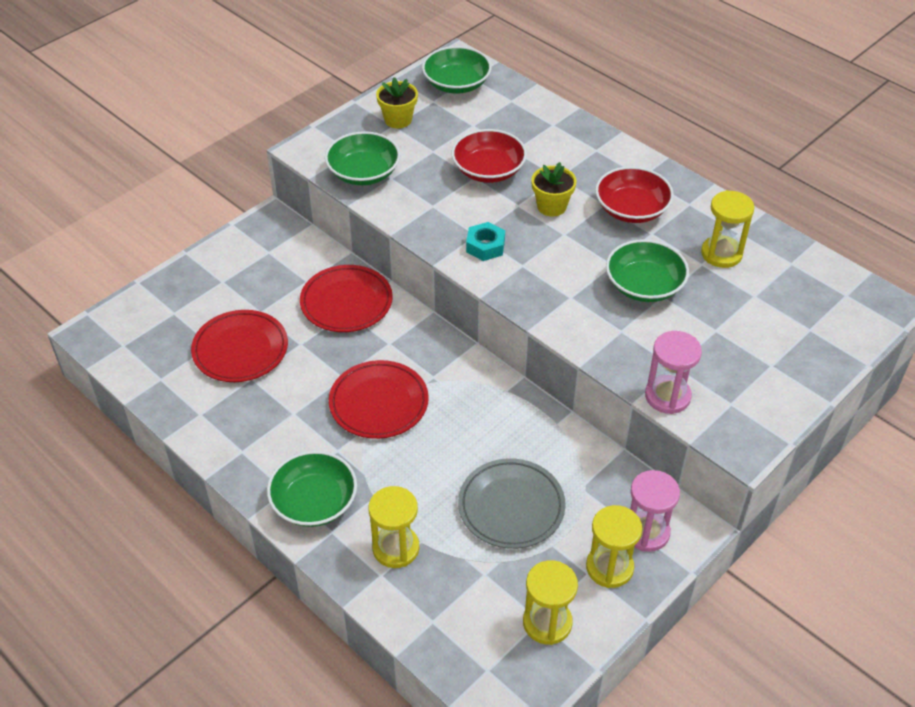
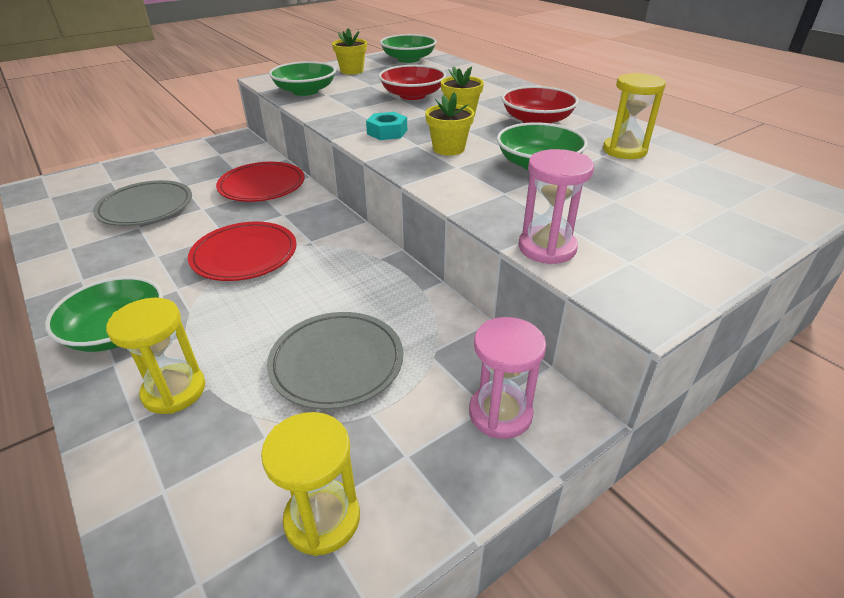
camera: 10 degrees right, 10 degrees down
red plate [191,310,288,382] -> grey plate [93,180,192,226]
yellow hourglass [586,505,642,588] -> none
none -> yellow flower pot [425,92,475,156]

